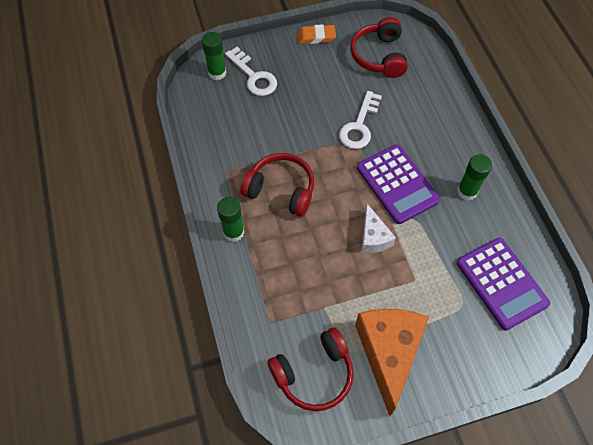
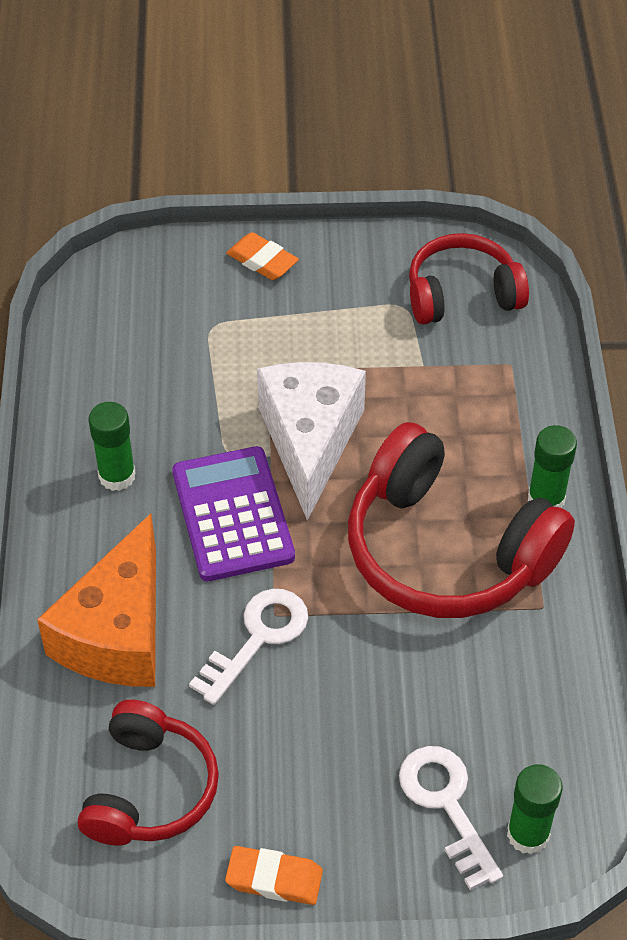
camera: 165 degrees left, 10 degrees down
red headphones [240,153,314,217] -> red headphones [348,422,575,618], size x1.60
orange cheese [355,309,429,417] -> orange cheese moved to [37,514,156,687]
white cheese [361,204,396,253] -> white cheese [257,362,366,521], size x1.88
purple calculator [457,238,550,330] -> none
none -> orange eraser [226,232,299,280]

